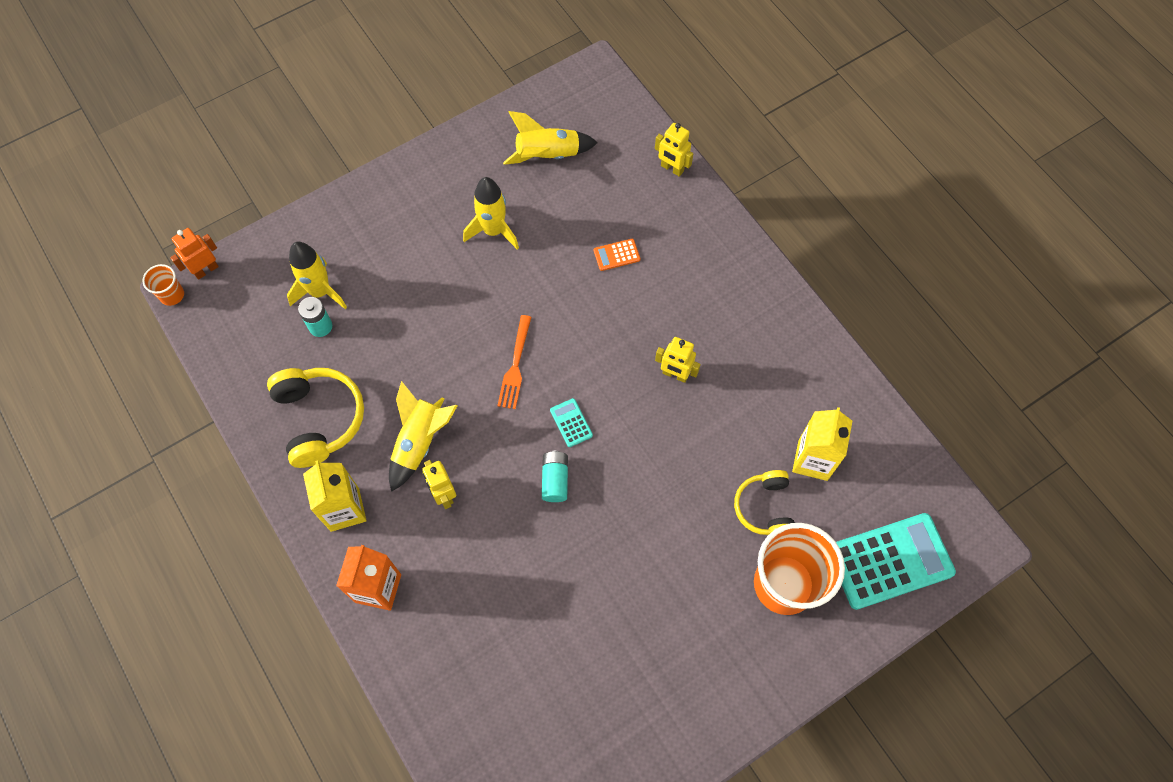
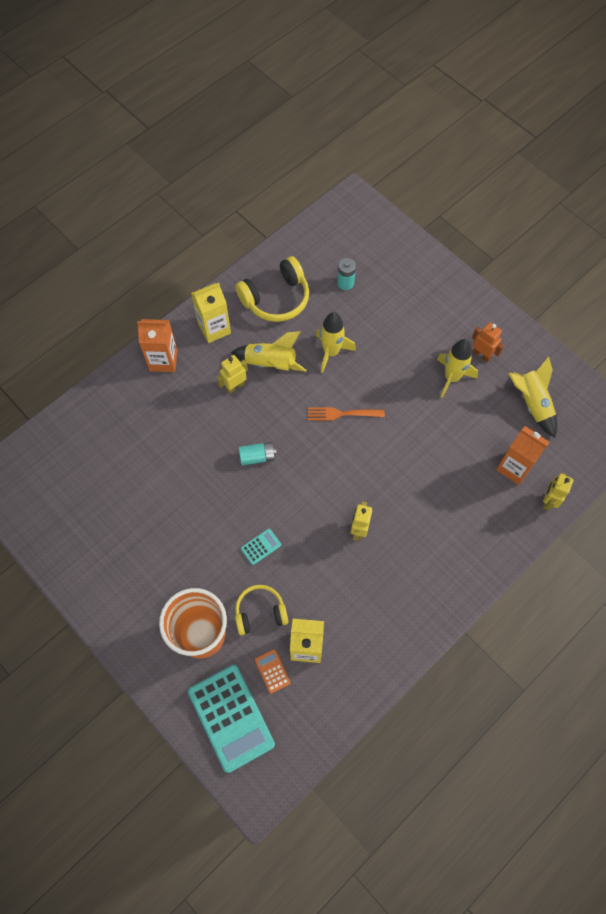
camera: 80 degrees right, 0 degrees up
orange cup [142,264,184,306] -> none
orange robot [170,228,219,280] -> orange robot moved to [472,322,504,362]
yellow rocket [287,242,347,309] -> yellow rocket moved to [316,312,356,373]
turquoise calculator [550,398,593,447] -> turquoise calculator moved to [241,529,281,565]
orange calculator [594,239,640,271] -> orange calculator moved to [255,649,291,694]
none -> orange carton [496,426,550,485]

